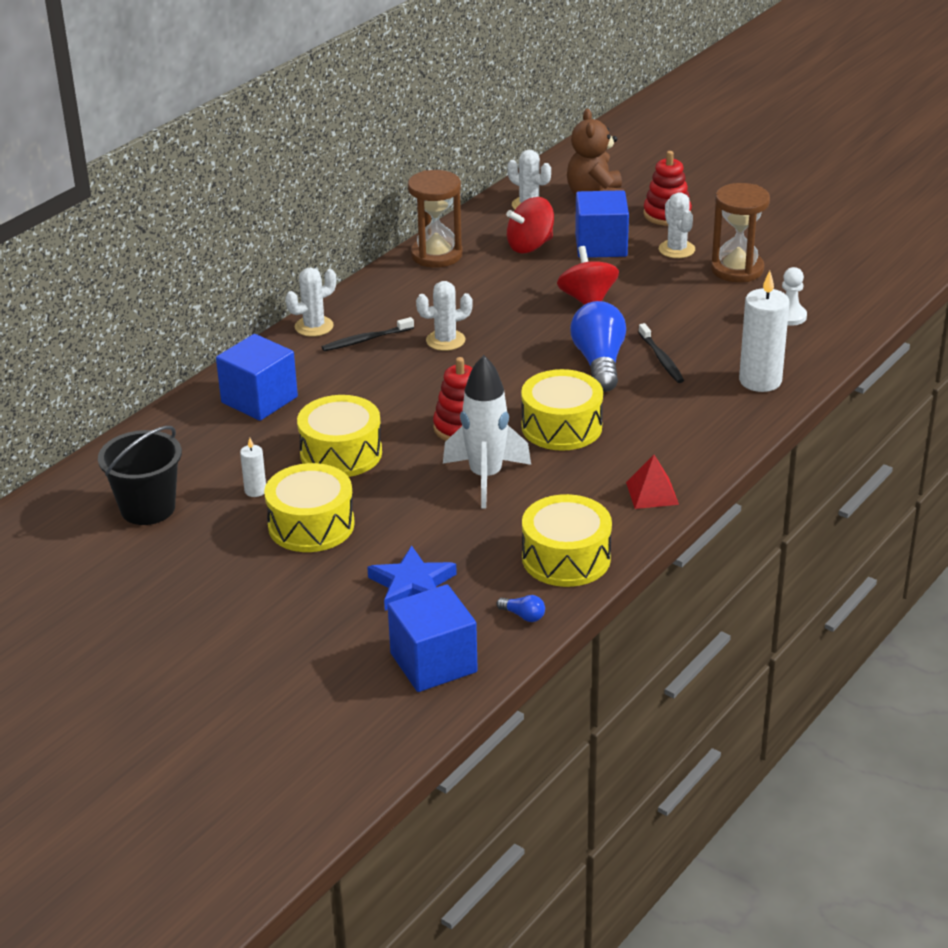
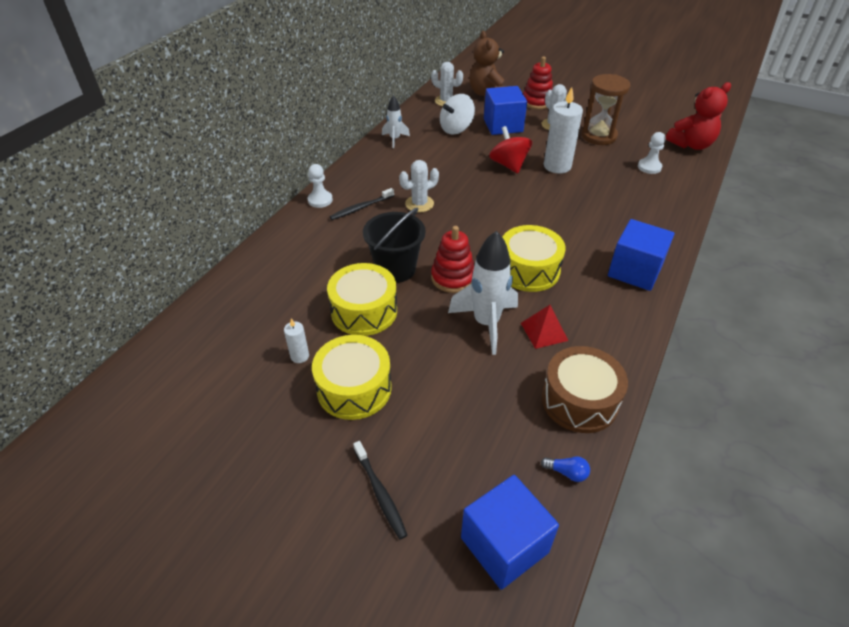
camera: 10 degrees left, 10 degrees up
black bucket [98,426,182,525] -> black bucket moved to [363,208,426,283]
blue cube [216,334,298,421] -> blue cube moved to [608,219,674,291]
white cactus [286,267,336,337] -> white pawn [308,164,333,208]
blue star [367,545,457,611] -> none
brown hourglass [408,170,463,268] -> white rocket [382,96,410,148]
red spinning top [506,197,554,253] -> white spinning top [440,94,475,134]
yellow drum [522,494,612,587] -> brown drum [542,346,628,433]
blue light bulb [570,301,626,392] -> none
red pyramid [626,455,679,509] -> red pyramid moved to [521,305,569,349]
black toothbrush [639,323,684,383] -> black toothbrush moved to [353,441,407,540]
white candle [739,271,789,392] -> white candle moved to [544,87,583,174]
none -> red teddy bear [666,82,731,150]

